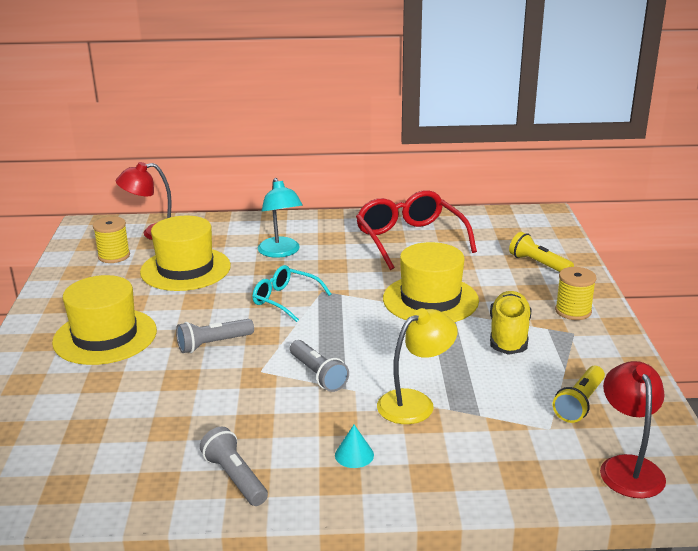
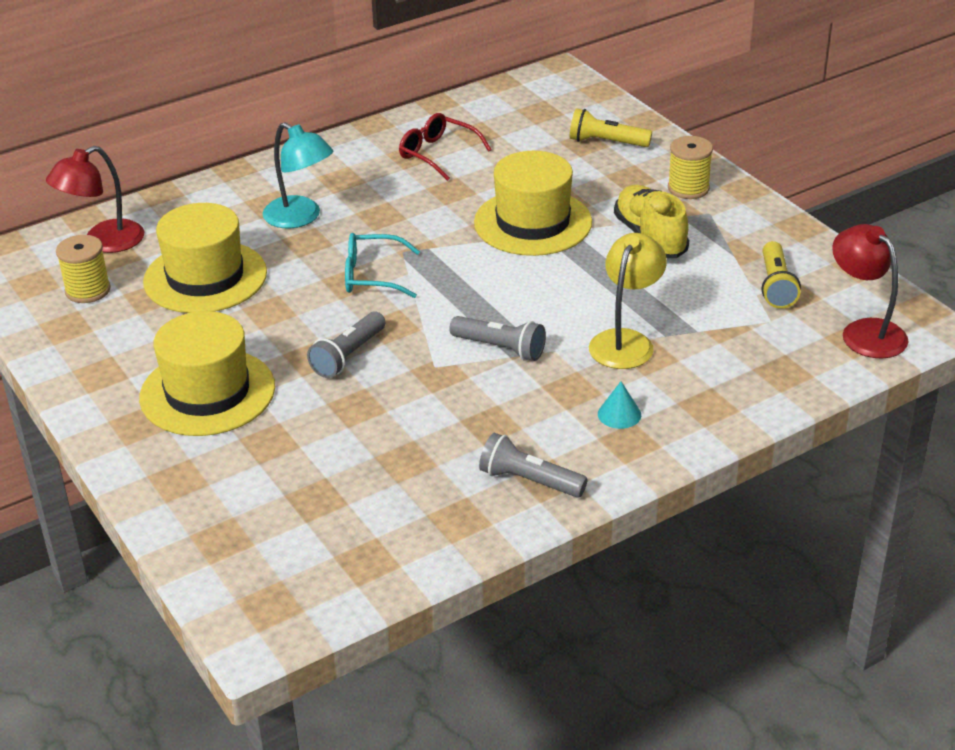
camera: 30 degrees left, 10 degrees up
red glasses [356,190,477,270] -> red glasses [399,113,492,181], size x0.59

